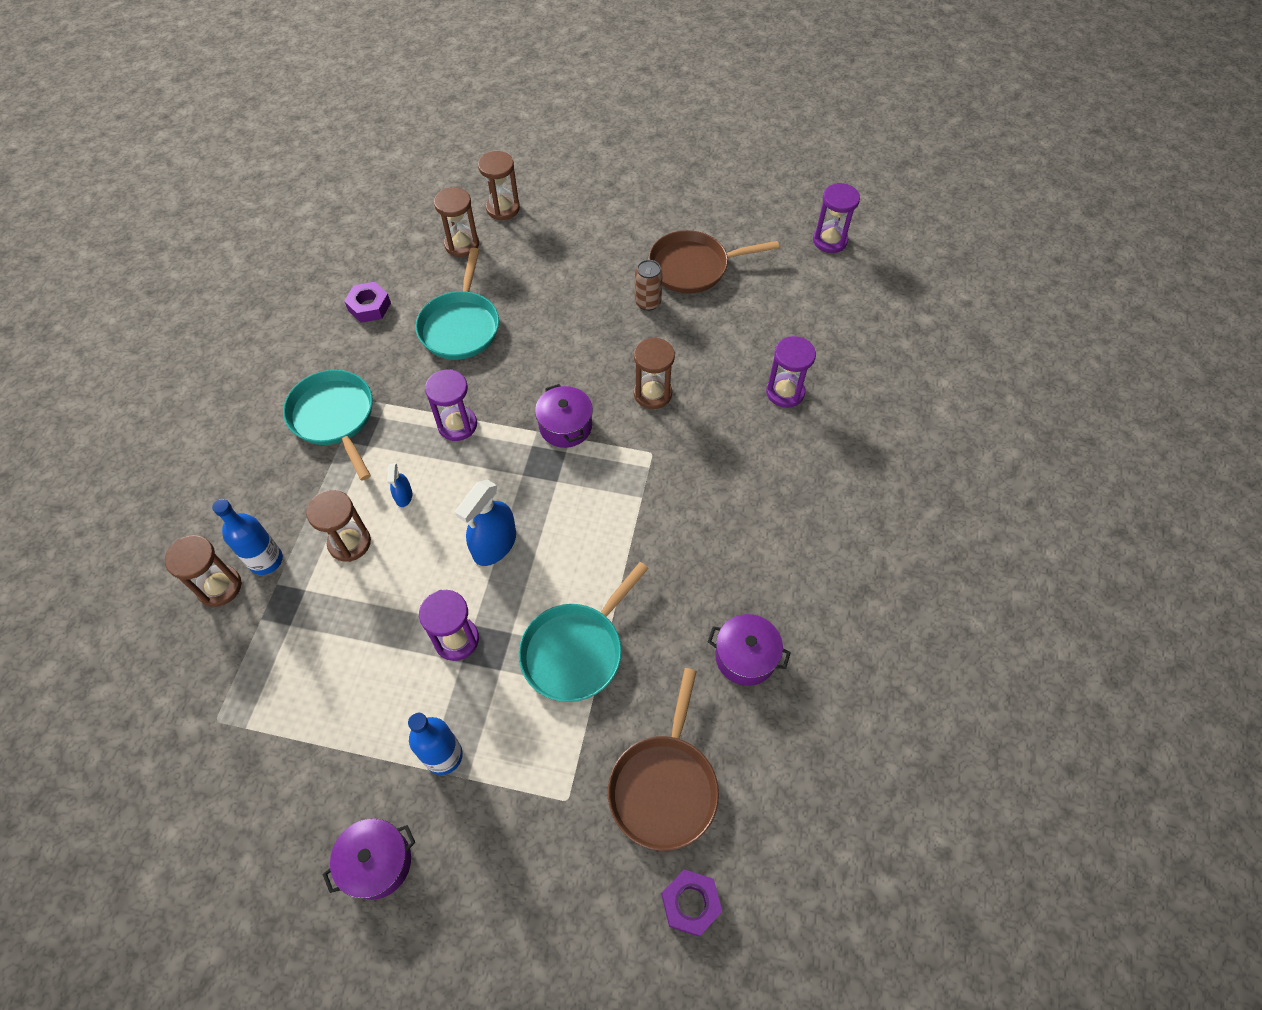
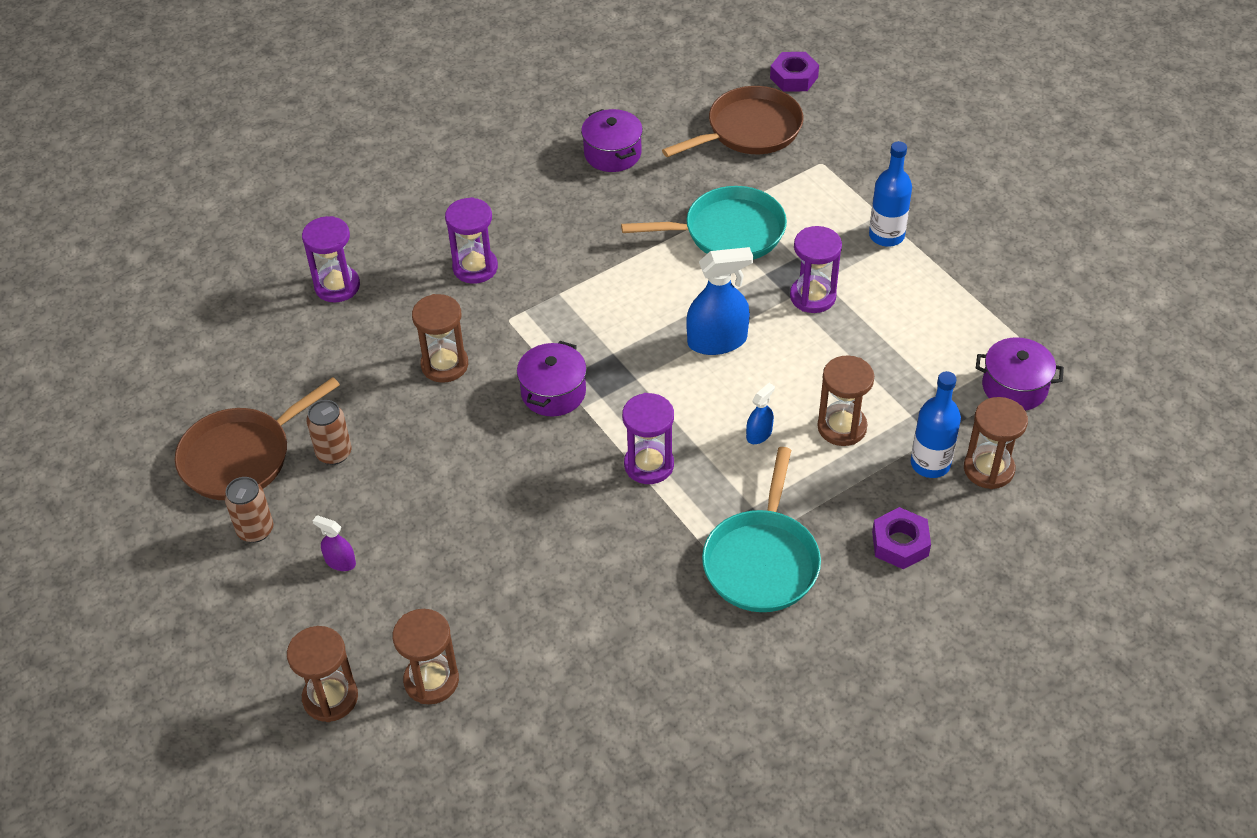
camera: 135 degrees left, 10 degrees down
purple pot [322,818,416,900] -> purple pot moved to [976,337,1064,411]
purple nut [344,282,391,323] -> purple nut moved to [872,507,931,569]
turquoise pan [416,248,499,360] -> none
brown pan [648,230,779,294] -> brown pan turned 105 degrees clockwise [175,377,340,500]
purple hourglass [813,183,860,253] -> purple hourglass moved to [445,197,498,284]
none -> brown can [225,477,273,543]
none -> purple spray bottle [313,515,356,571]

